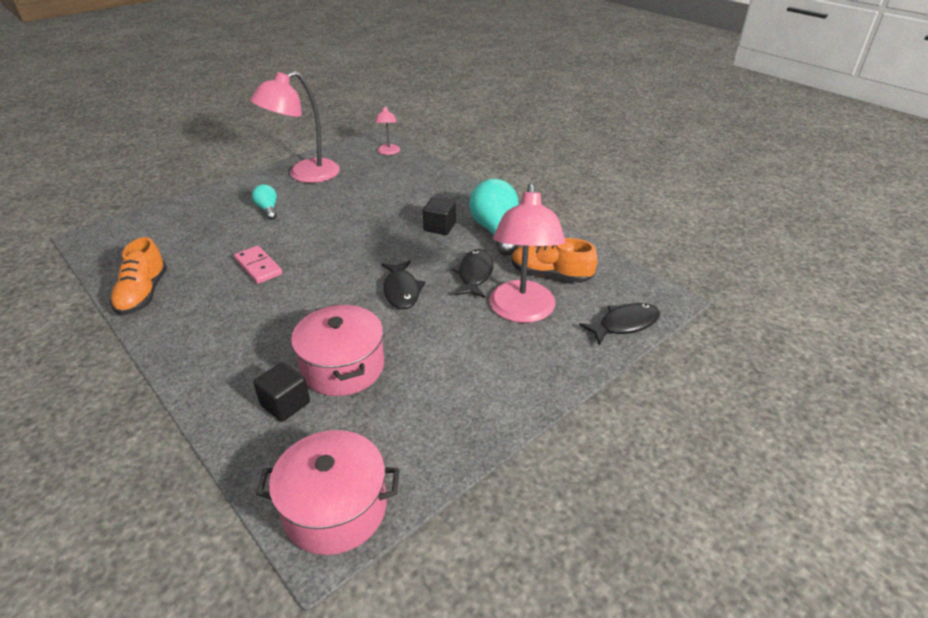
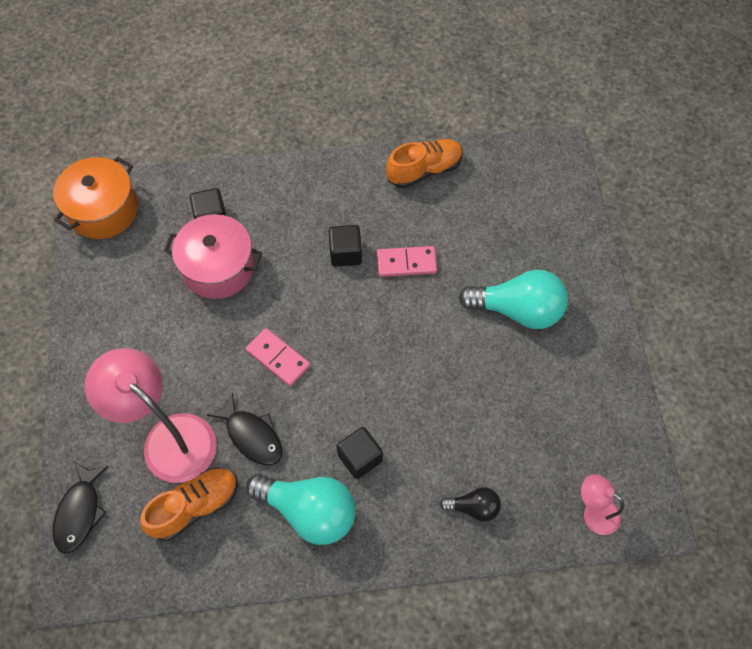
camera: 125 degrees right, 25 degrees up
orange shoe [110,237,167,315] -> orange shoe turned 120 degrees clockwise [386,139,463,188]
pink lamp [250,71,340,183] -> none
turquoise light bulb [252,184,277,220] -> turquoise light bulb [459,270,568,329], size x1.94
pink pot [256,430,400,555] -> orange pot [53,157,138,239]
black fish [381,260,426,309] -> pink domino [246,328,310,386]
none -> black cube [328,225,362,267]
none -> black light bulb [440,487,501,521]

